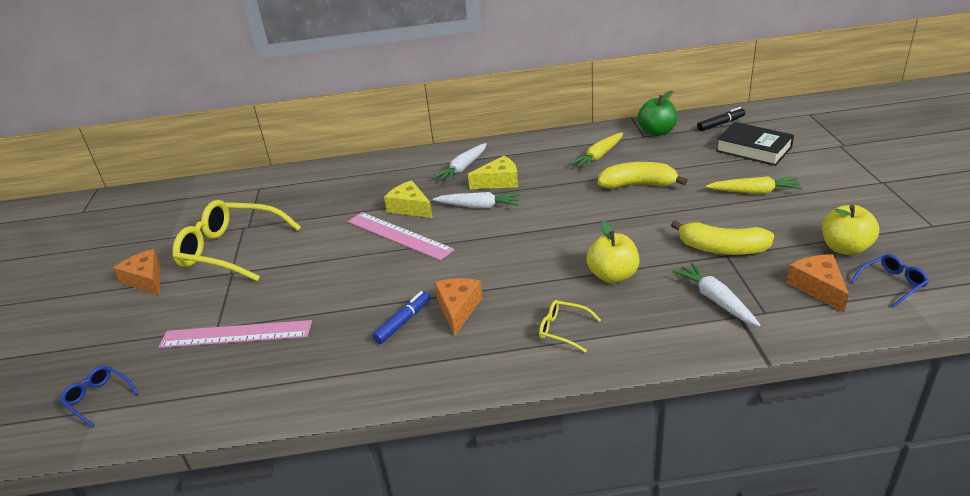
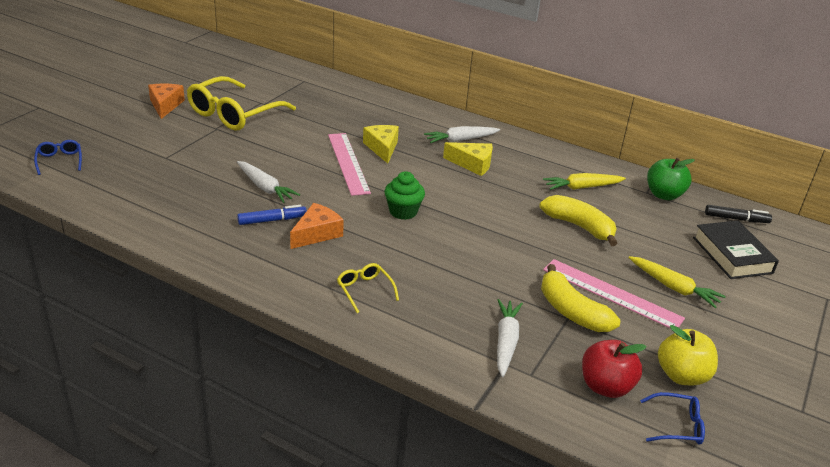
camera: 30 degrees right, 0 degrees up
pink ruler [159,320,312,348] -> pink ruler moved to [543,259,685,329]
yellow glasses [173,200,301,282] -> yellow glasses turned 105 degrees counterclockwise [187,76,296,131]
white carrot [433,192,520,208] -> white carrot moved to [237,161,300,203]
yellow apple [587,221,639,283] -> none
orange cheese [787,254,849,313] -> red apple [582,340,647,398]
none -> green cupcake [385,171,425,220]

